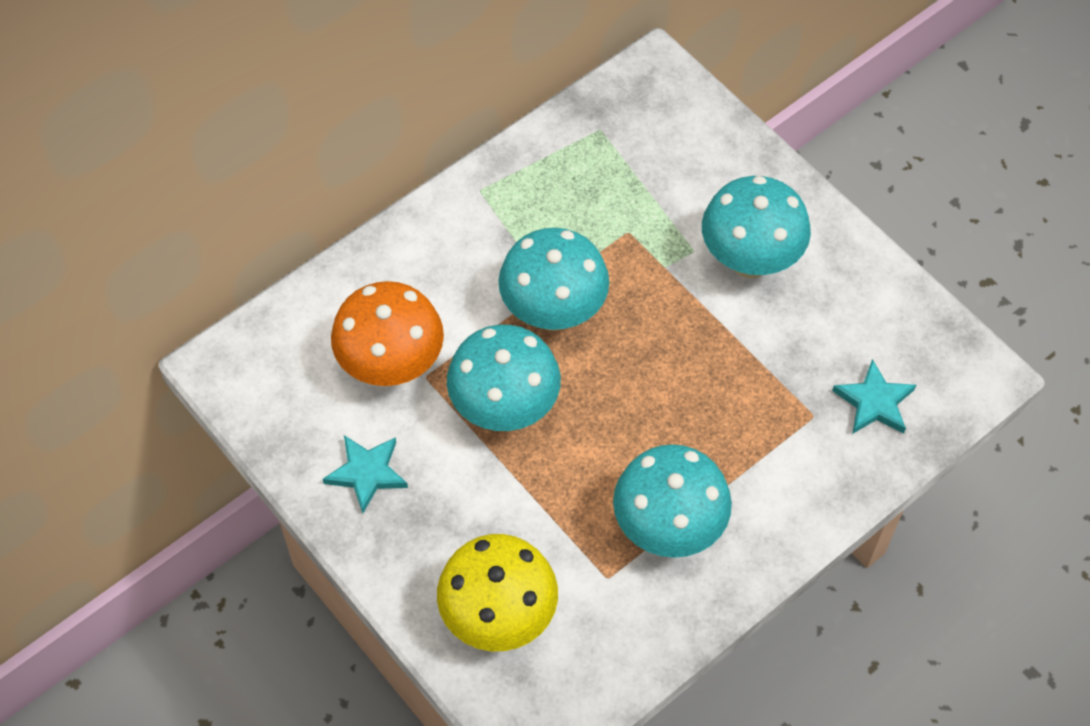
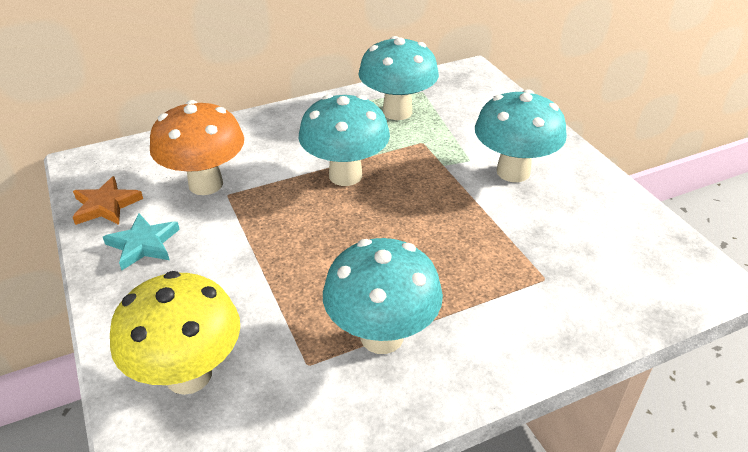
camera: 15 degrees right, 20 degrees down
turquoise mushroom [447,325,561,431] -> turquoise mushroom moved to [359,36,439,120]
turquoise star [832,359,916,434] -> none
none -> orange star [72,176,143,225]

